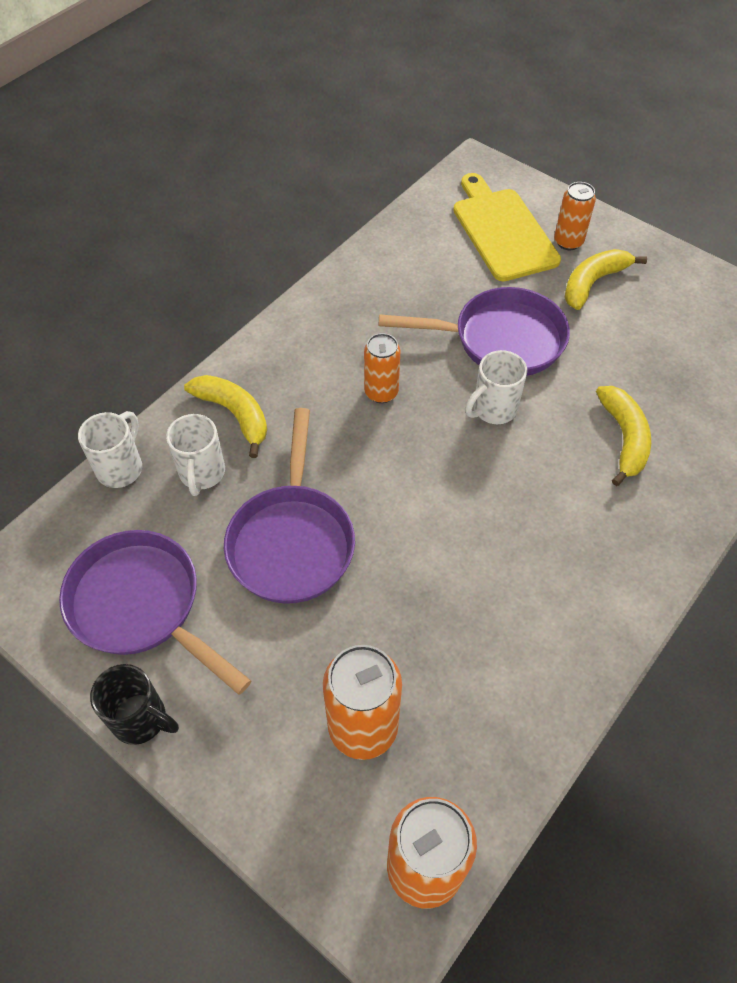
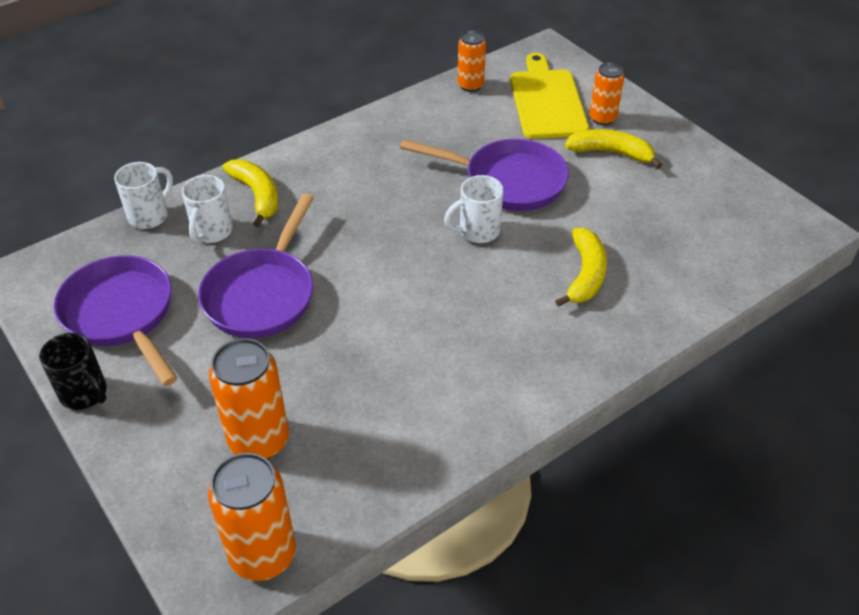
camera: 15 degrees right, 10 degrees down
orange can [364,333,401,403] -> orange can moved to [457,31,486,92]
yellow banana [565,249,647,310] -> yellow banana turned 45 degrees clockwise [565,129,662,169]

